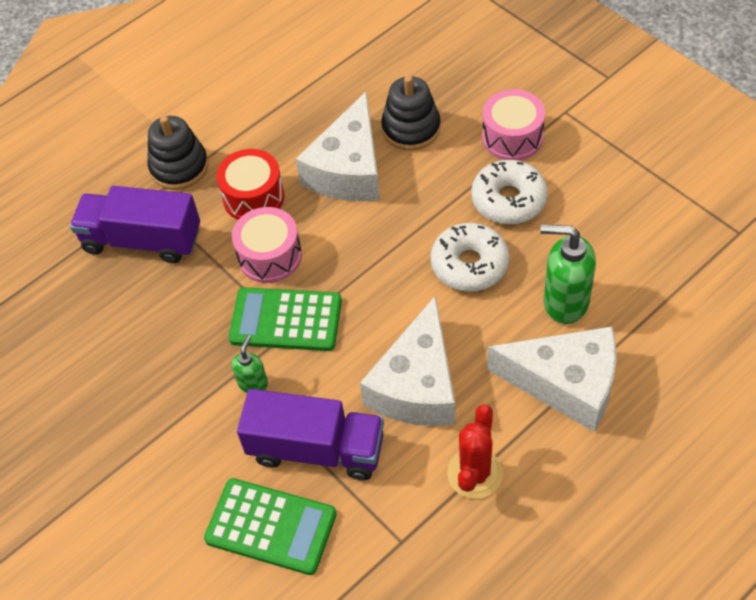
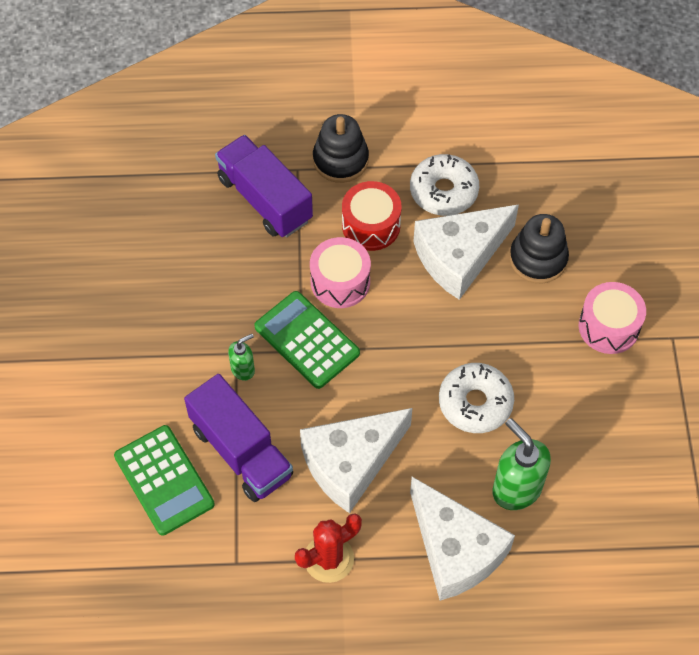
camera: 35 degrees right, 5 degrees up
white donut [471,160,548,225] -> white donut moved to [410,154,479,216]

